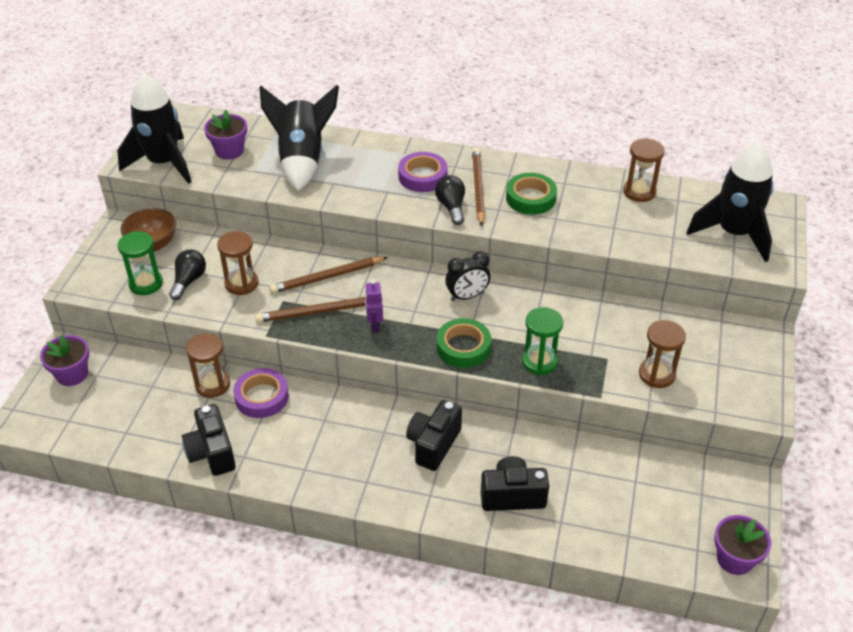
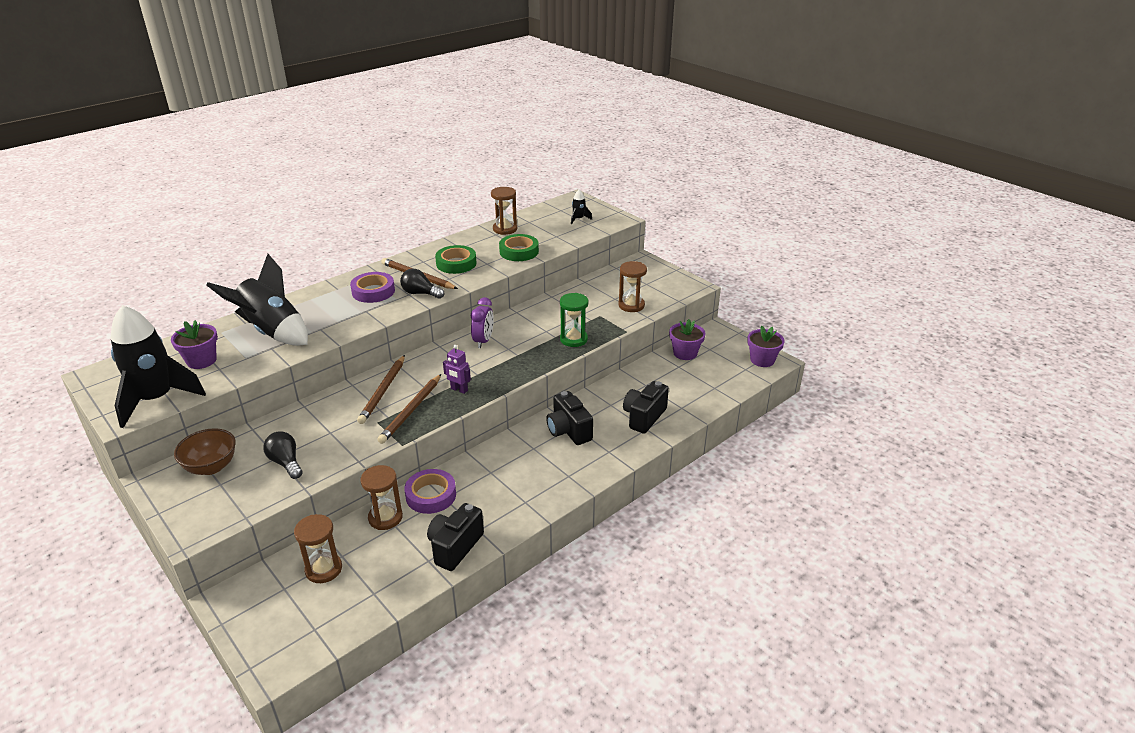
camera: 55 degrees left, 10 degrees down
purple flower pot [40,334,89,386] -> purple flower pot moved to [669,319,706,360]
green hourglass [118,231,163,295] -> none
black camera [182,404,236,476] -> black camera turned 105 degrees clockwise [427,503,484,571]
brown hourglass [217,231,259,295] -> brown hourglass moved to [294,514,342,583]
green tape [437,318,491,368] -> green tape moved to [499,234,539,261]
black clock [445,251,490,301] -> purple clock [471,297,494,348]
black rocket [686,142,774,262] -> black rocket [571,190,592,224], size x0.41

